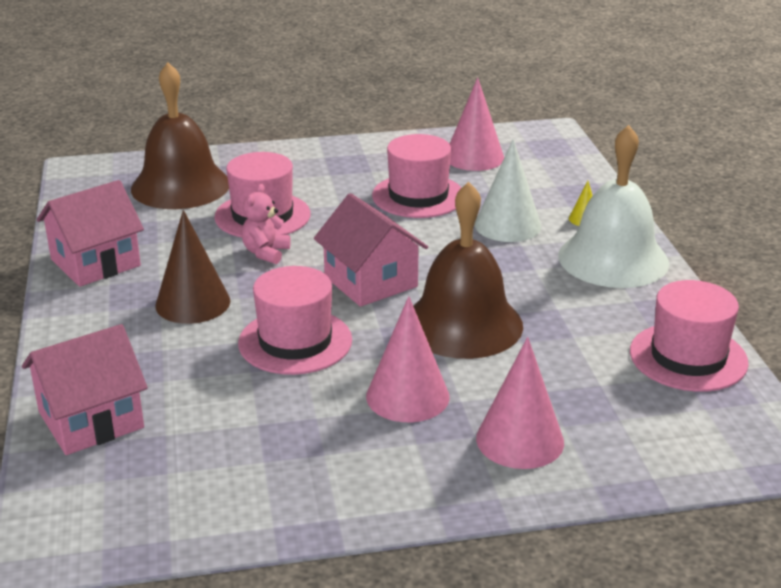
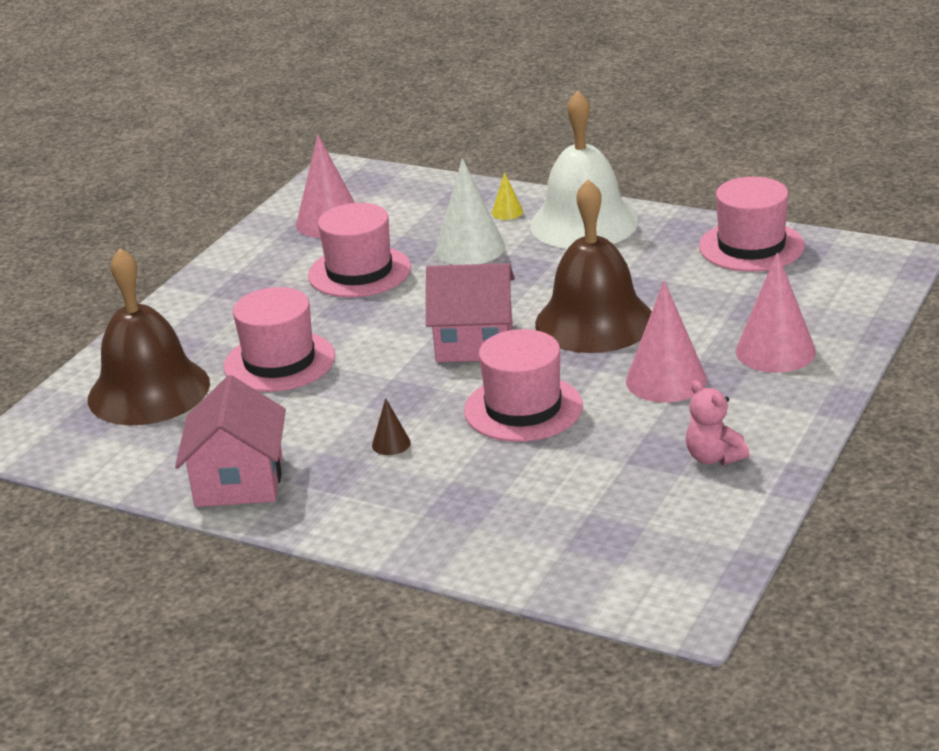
camera: 50 degrees left, 0 degrees up
pink house [22,324,148,455] -> none
brown cone [155,210,230,324] -> brown cone [372,398,411,455], size x0.47
pink teddy bear [242,184,290,264] -> pink teddy bear moved to [686,380,749,465]

